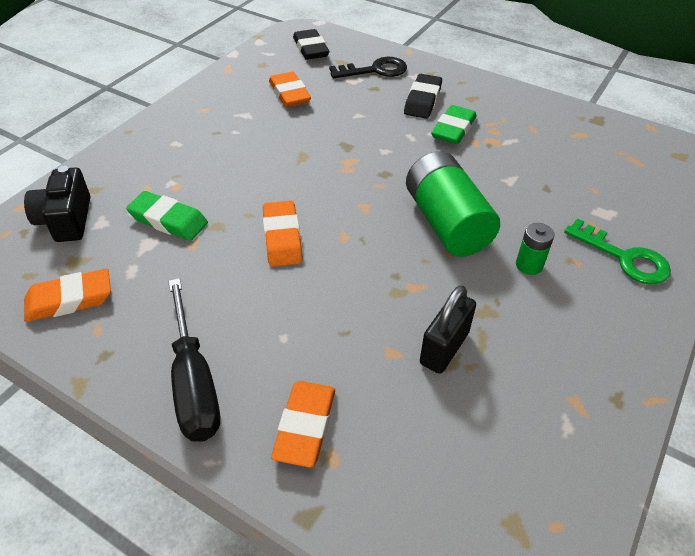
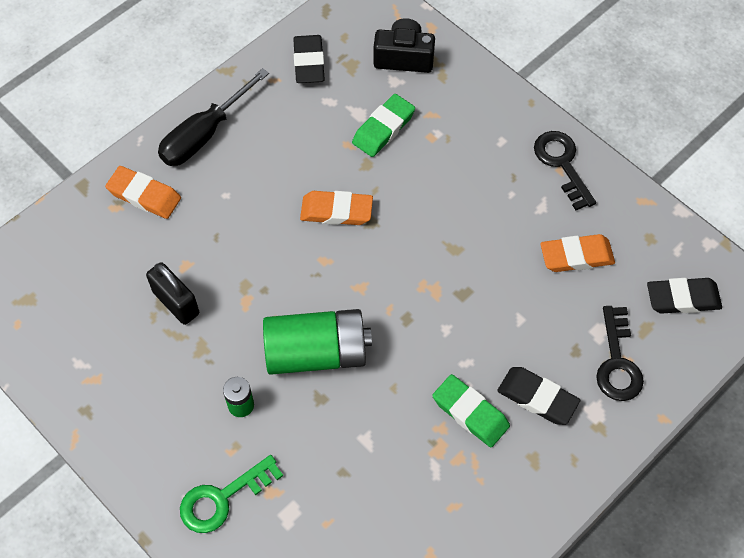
camera: 105 degrees right, 15 degrees up
orange eraser [24,269,111,322] -> black eraser [293,35,325,83]
black screwdriver [168,278,220,442] -> black screwdriver turned 45 degrees counterclockwise [158,68,269,166]
none -> black key [534,131,596,210]

